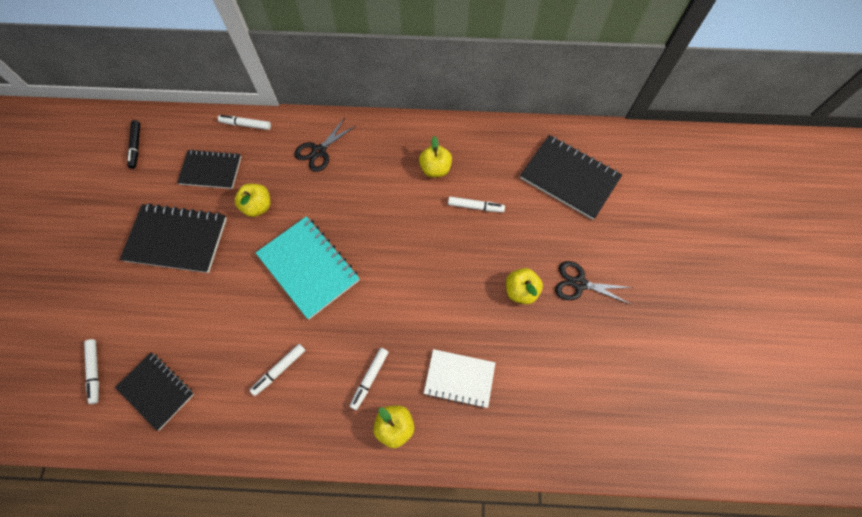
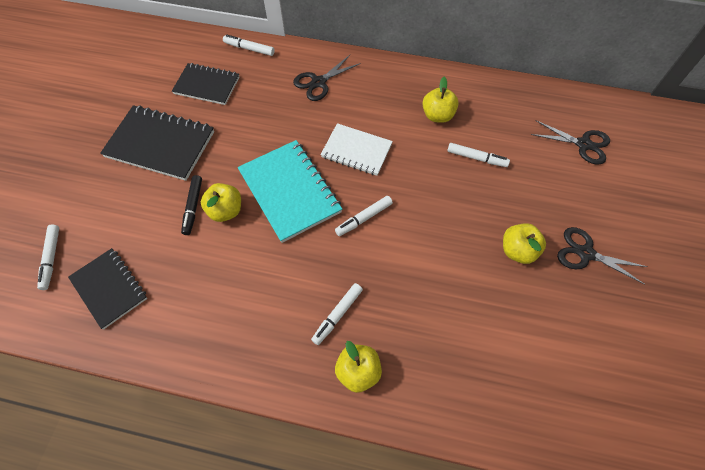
camera: 10 degrees right, 5 degrees down
black marker [127,120,140,169] -> black marker moved to [181,175,202,235]
yellow apple [235,184,270,217] -> yellow apple moved to [201,183,241,222]
white marker [250,344,305,396] -> white marker moved to [335,196,393,236]
white notebook [424,349,495,409] -> white notebook moved to [321,123,393,176]
black notebook [520,135,622,220] -> black scissors [531,120,610,165]

